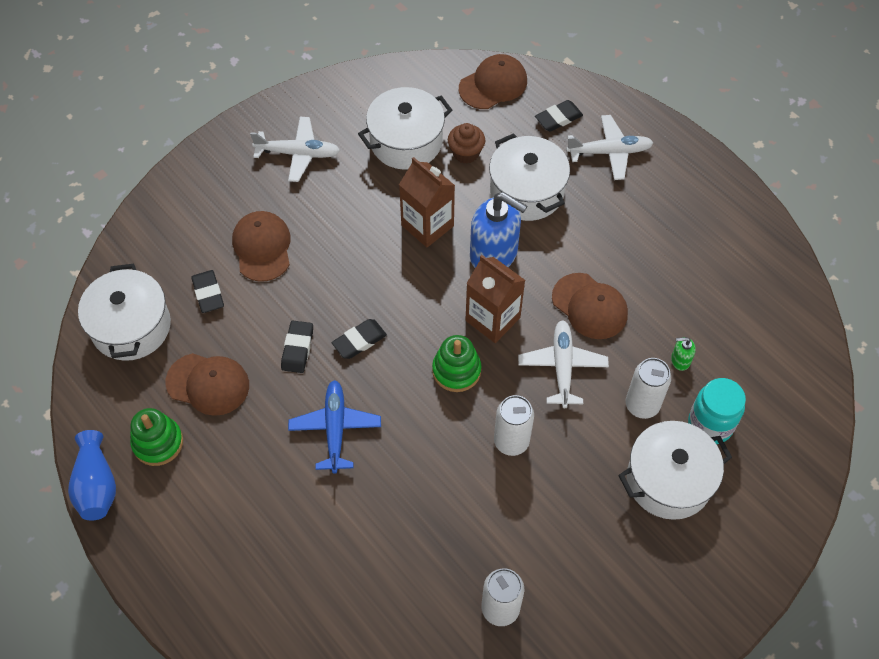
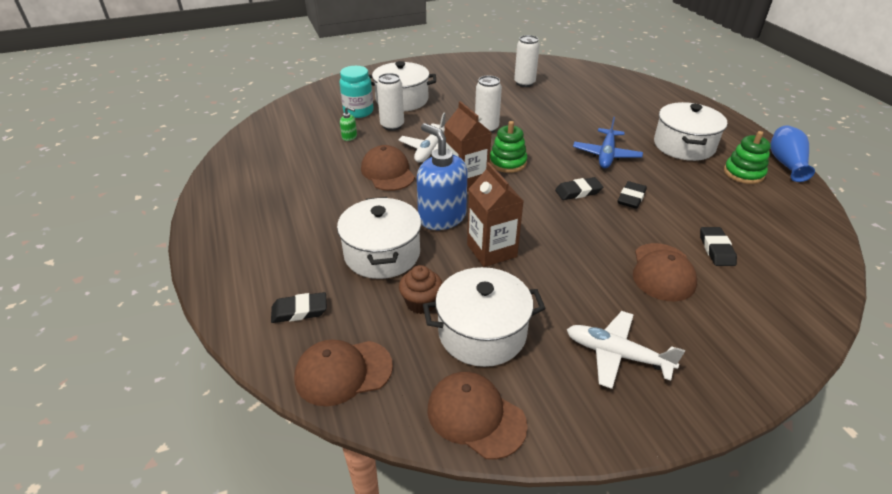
camera: 160 degrees left, 20 degrees down
white pot [78,264,171,361] -> white pot moved to [654,102,727,161]
brown cap [166,353,249,416] -> brown cap moved to [428,372,527,460]
white plane [566,115,653,180] -> none

